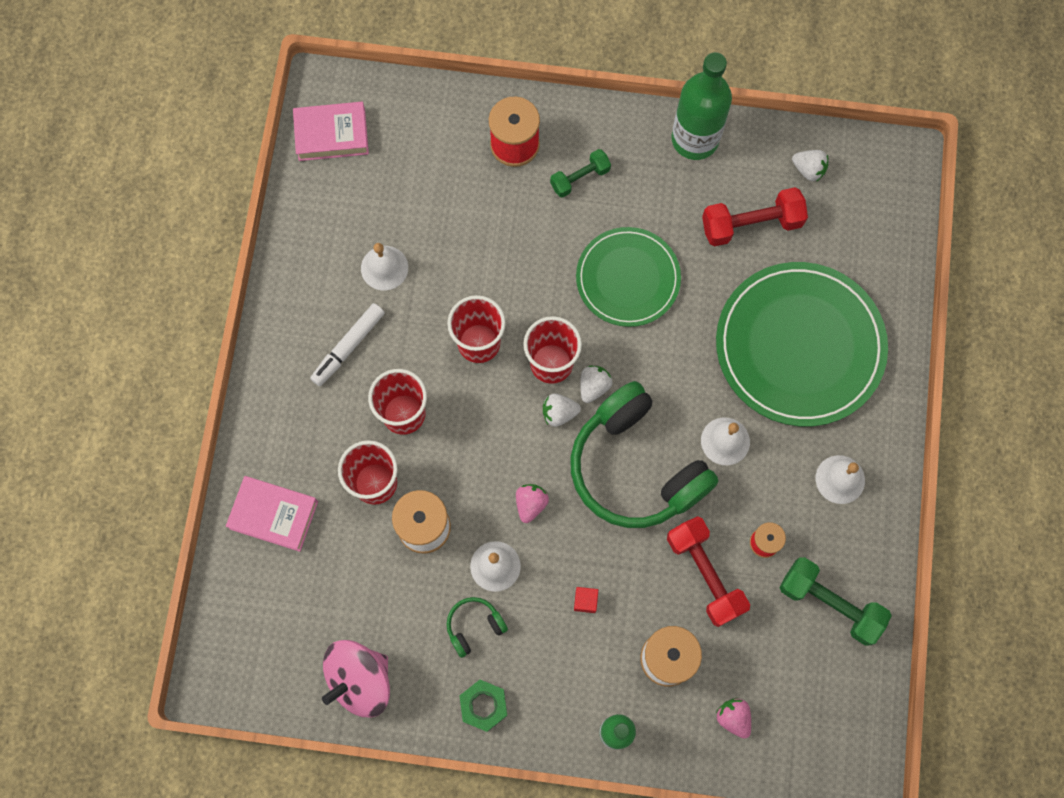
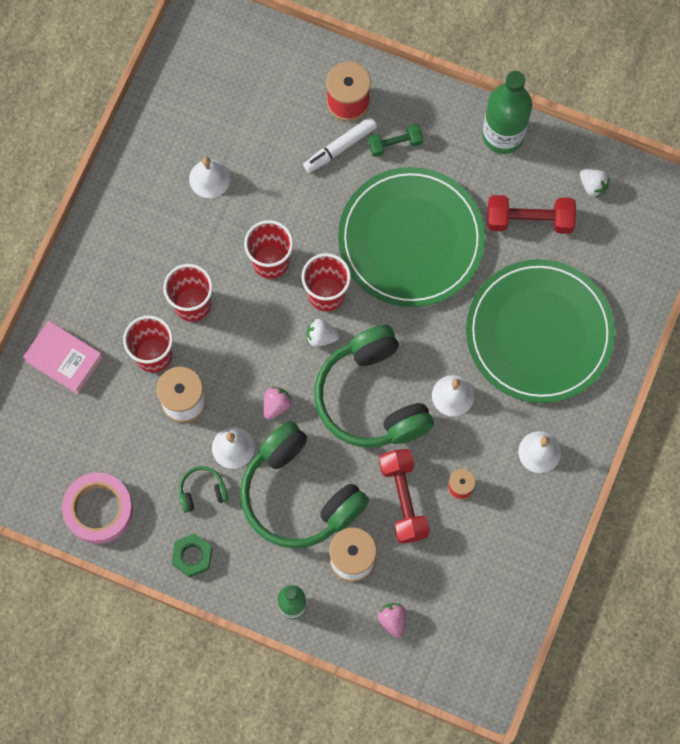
camera: 15 degrees right, 0 degrees up
pink book [293,102,369,161] -> none
white marker [310,303,385,386] -> white marker moved to [303,117,377,173]
pink spinning top [322,640,390,717] -> pink tape [62,472,133,544]
red cube [574,587,598,613] -> green headphones [240,421,369,549]
green plate [576,227,681,327] -> green plate [338,167,485,307], size x1.61
white strawberry [580,366,612,403] -> none
green dumbbell [779,557,892,645] -> none

